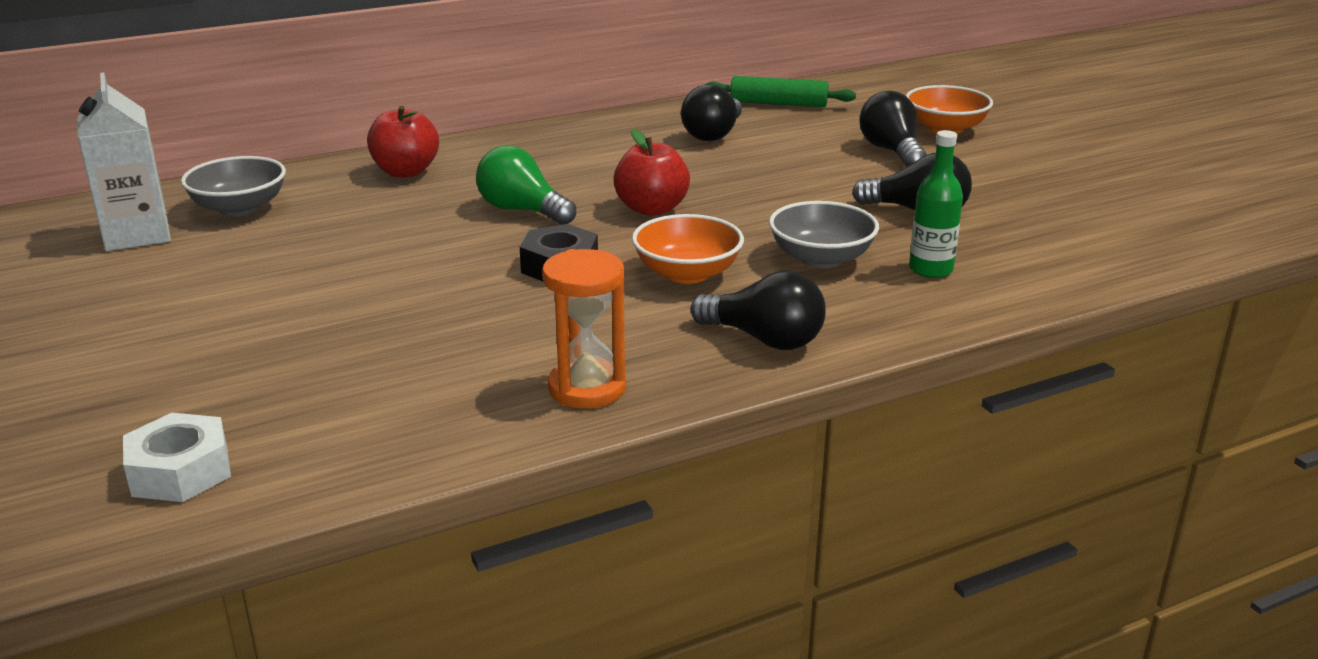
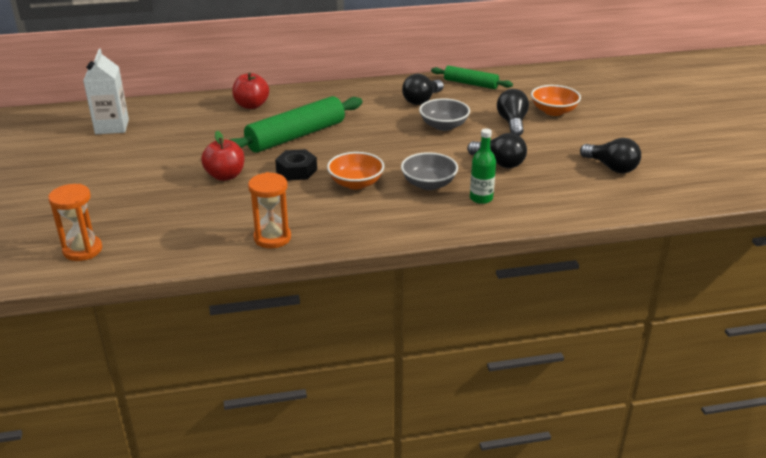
camera: 15 degrees right, 5 degrees up
white nut [123,413,231,502] -> orange hourglass [48,184,102,261]
grey bowl [181,156,286,216] -> grey bowl moved to [419,98,470,131]
green light bulb [476,145,576,225] -> green rolling pin [229,96,363,153]
red apple [613,129,690,216] -> red apple moved to [201,131,244,181]
black light bulb [690,271,826,350] -> black light bulb moved to [580,138,641,173]

